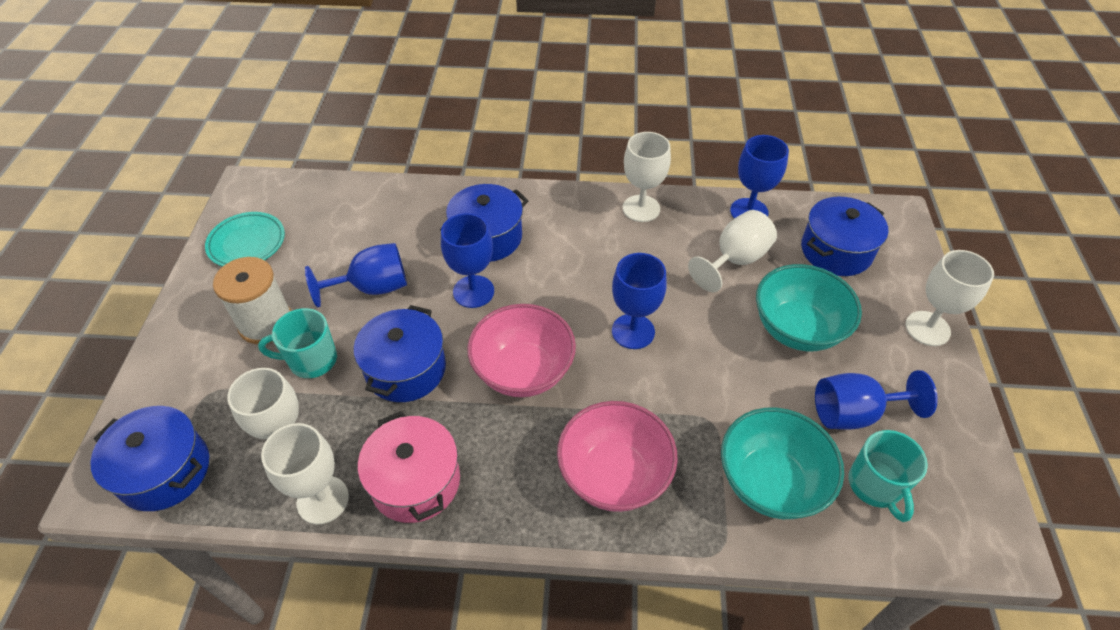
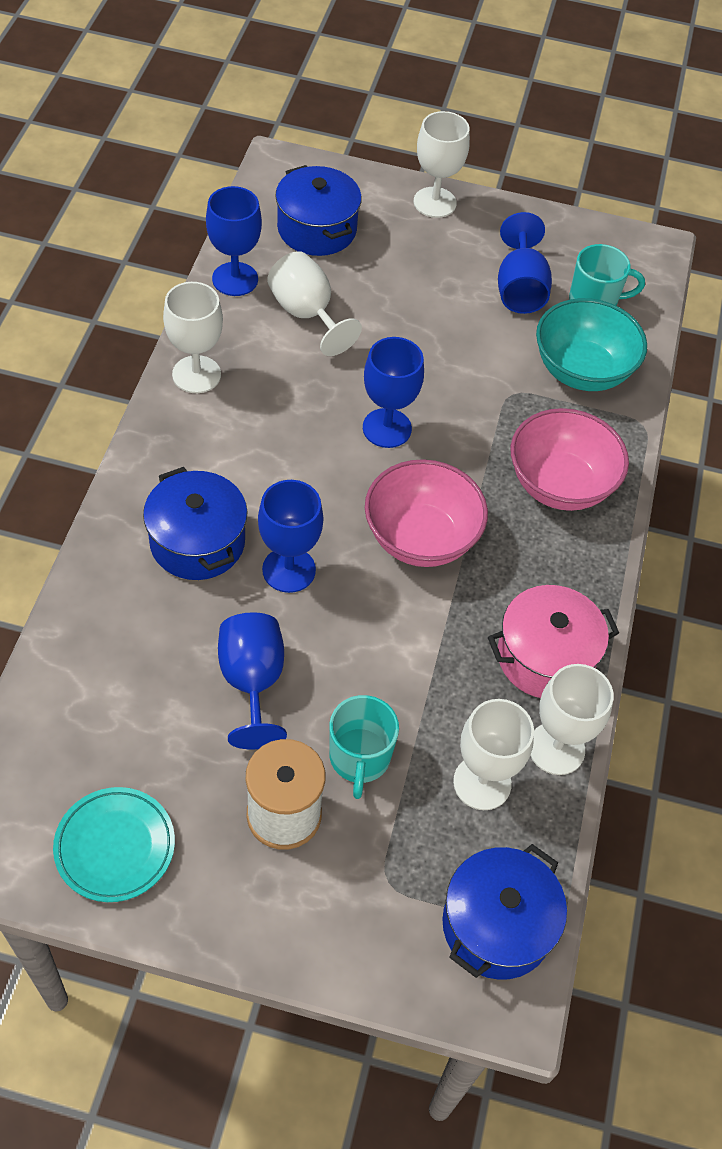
camera: 85 degrees left, 5 degrees up
blue pot [354,305,446,402] -> none
turquoise bowl [756,264,862,351] -> none

